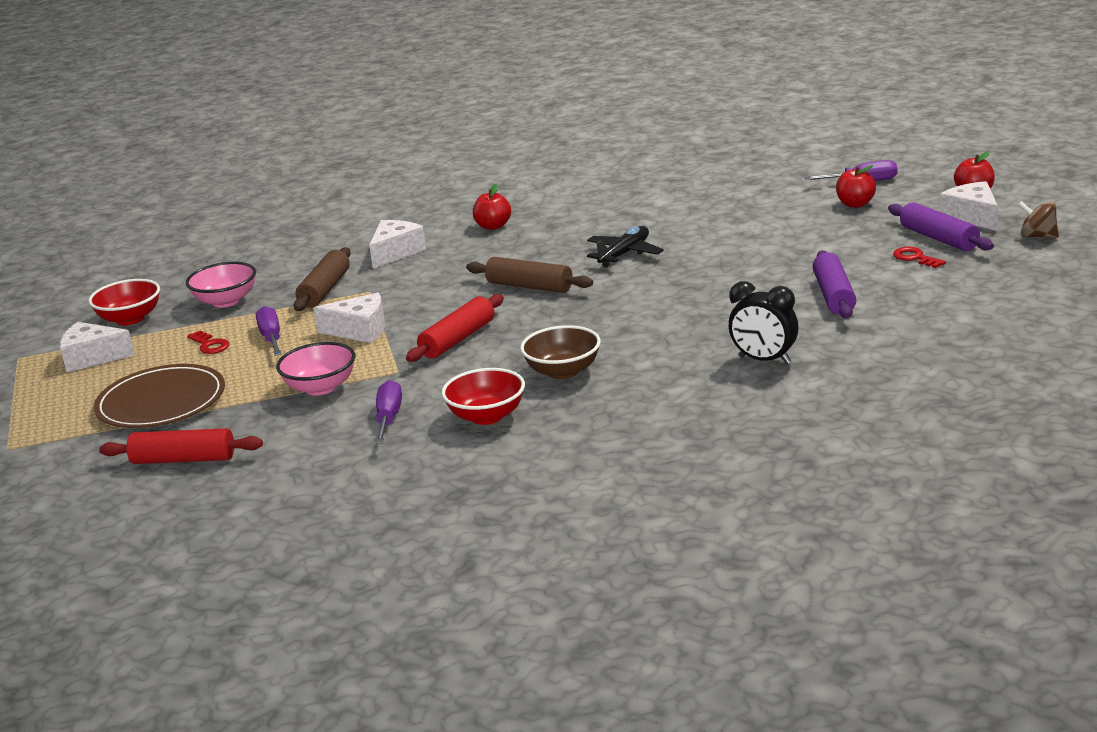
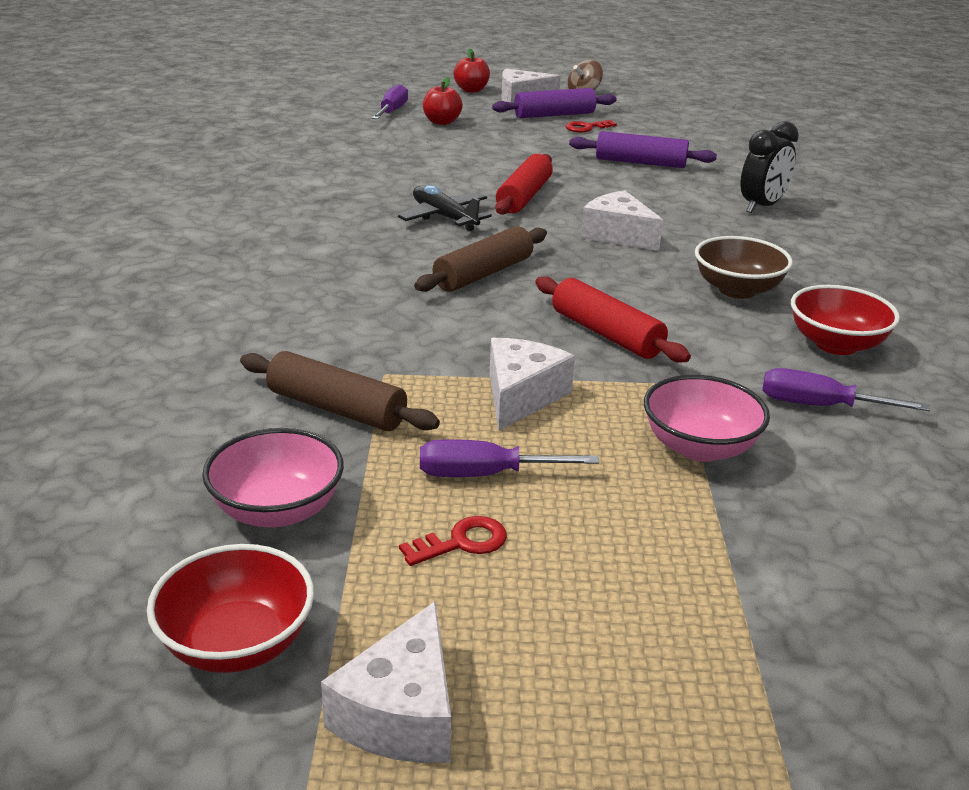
camera: 80 degrees left, 5 degrees up
brown plate [94,364,225,428] -> none
red rolling pin [99,428,263,464] -> red rolling pin moved to [495,154,553,215]
white cheese [369,220,426,269] -> white cheese moved to [581,190,663,251]
red apple [473,183,511,230] -> none

